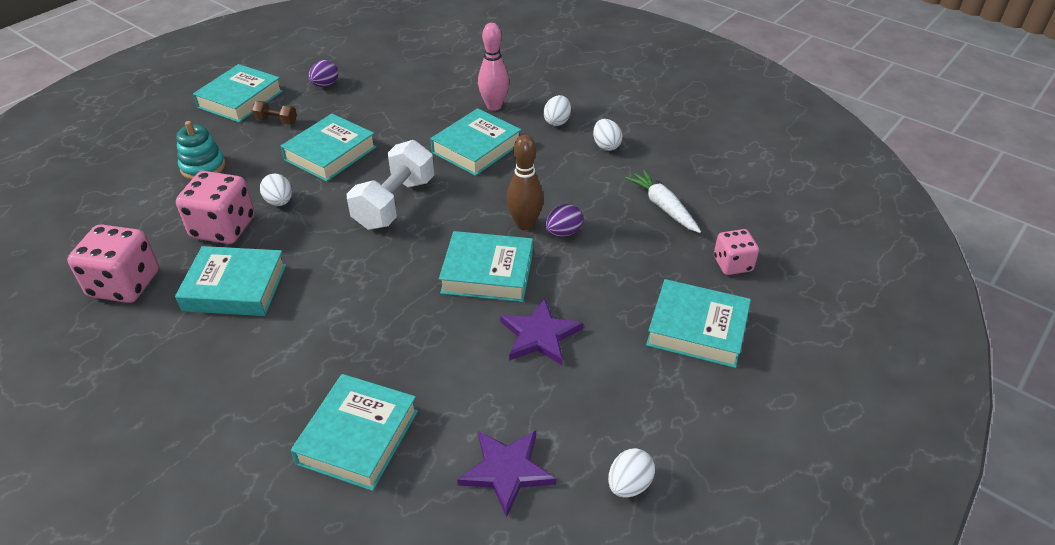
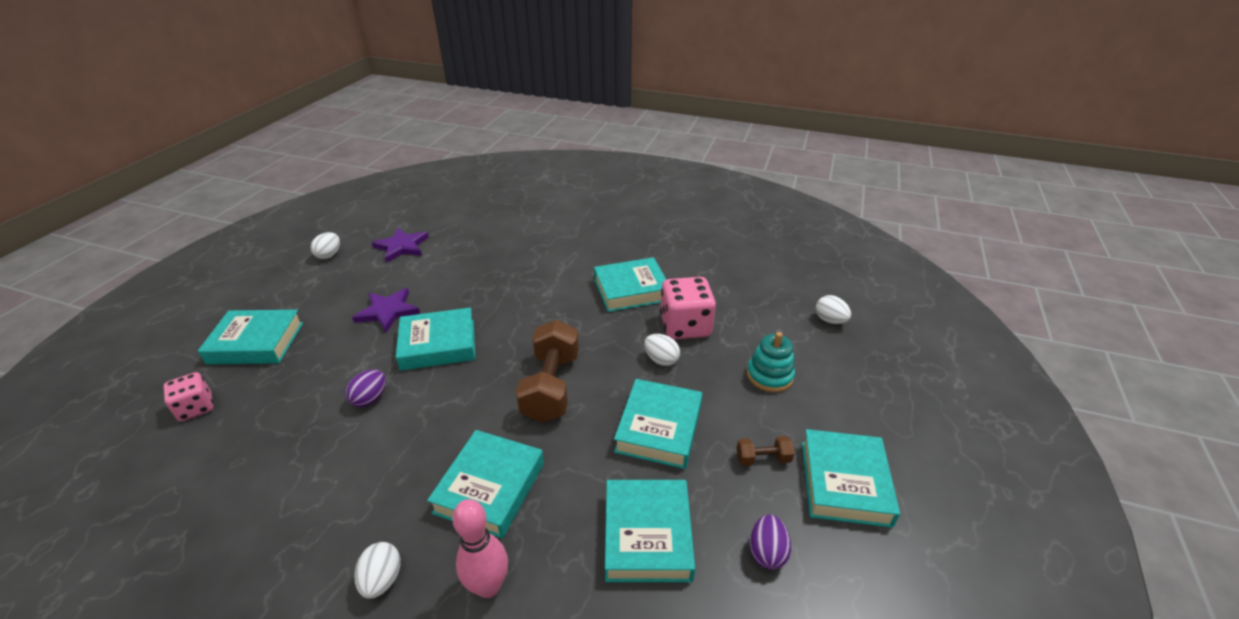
camera: 160 degrees right, 5 degrees down
pink dice [67,224,159,303] -> none
turquoise book [291,374,418,491] -> turquoise book moved to [605,480,695,582]
white dumbbell [347,140,434,230] -> brown dumbbell [516,320,579,423]
brown bowling pin [506,135,544,230] -> none
white egg [593,119,623,151] -> white egg moved to [816,295,851,324]
white carrot [625,170,701,233] -> none

